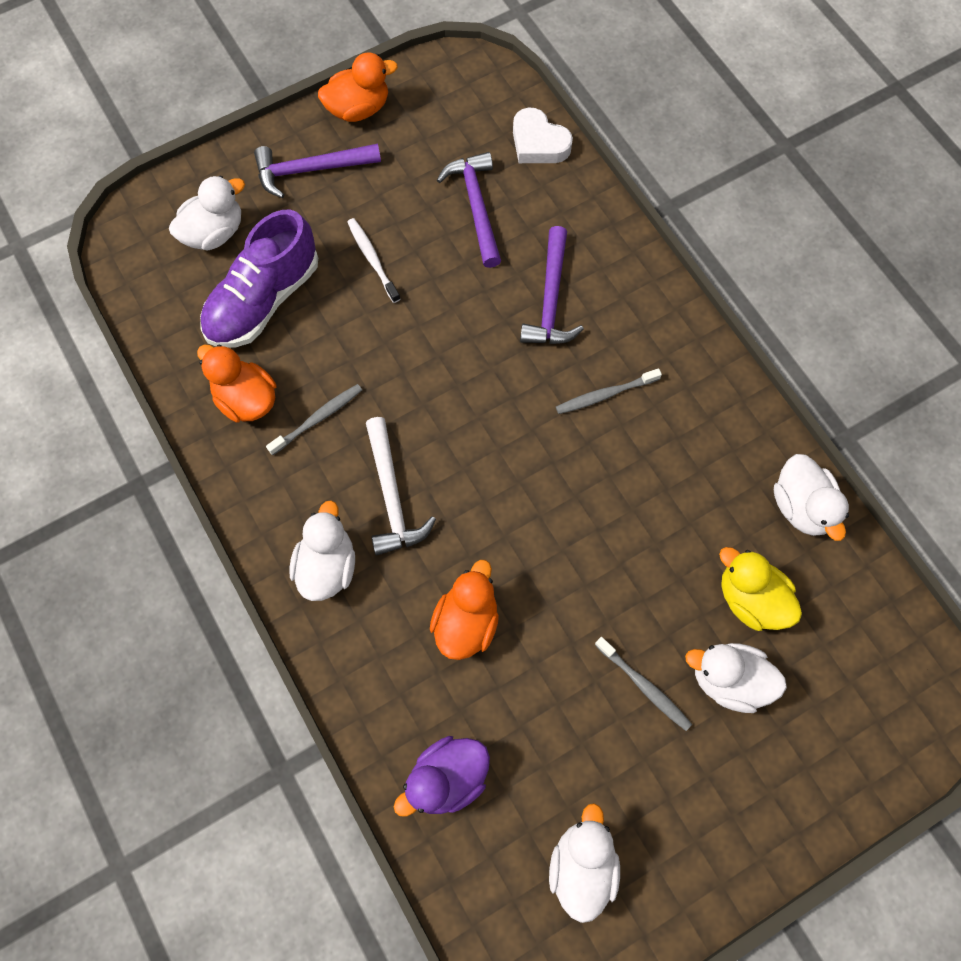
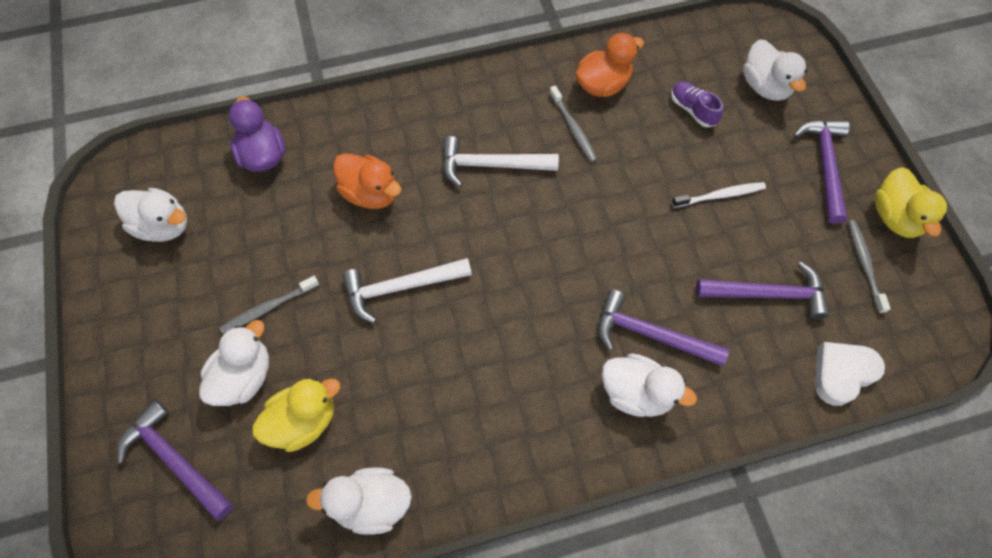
camera: 105 degrees right, 5 degrees down
purple shoe [200,210,318,347] -> purple shoe [671,82,723,127], size x0.48
white duck [289,500,355,601] -> white duck moved to [602,354,697,417]
orange duck [318,52,398,122] -> yellow duck [874,167,947,238]
grey toothbrush [556,368,662,414] -> grey toothbrush moved to [848,220,891,314]
none -> purple hammer [117,400,233,521]
none -> white hammer [342,258,472,323]

